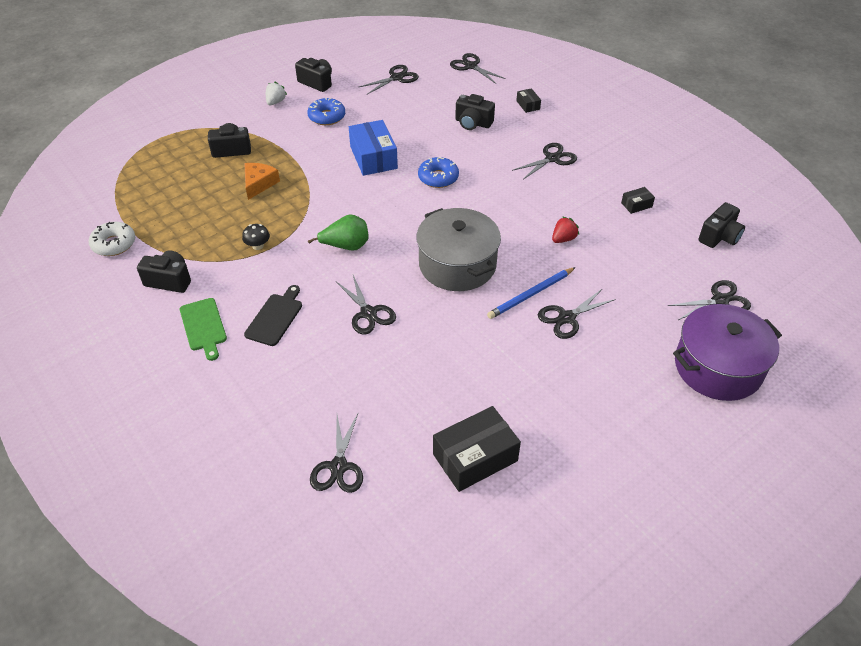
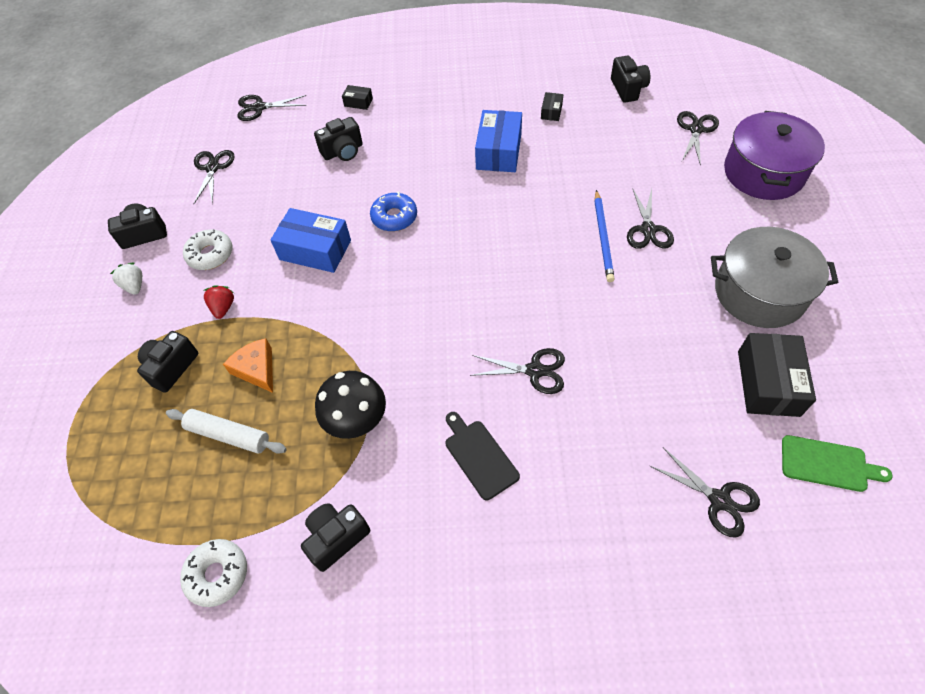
camera: 50 degrees left, 10 degrees up
green cutting board [180,298,227,361] -> green cutting board moved to [782,435,893,492]
black mushroom [242,224,270,250] -> black mushroom [315,371,386,439], size x1.97
blue donut [307,98,345,125] -> white donut [183,229,232,270]
green pear [308,214,369,251] -> none
grey pot [416,208,501,291] -> grey pot moved to [711,227,838,328]
black scissors [512,143,577,179] -> none
red strawberry [552,216,579,243] -> red strawberry moved to [204,285,234,319]
none -> white rolling pin [166,409,287,454]
none -> blue box [475,110,522,172]

